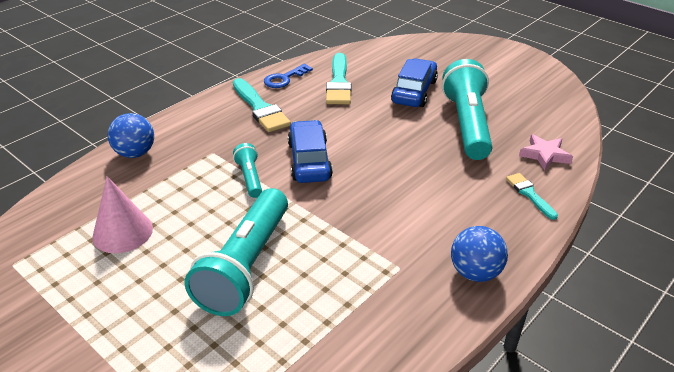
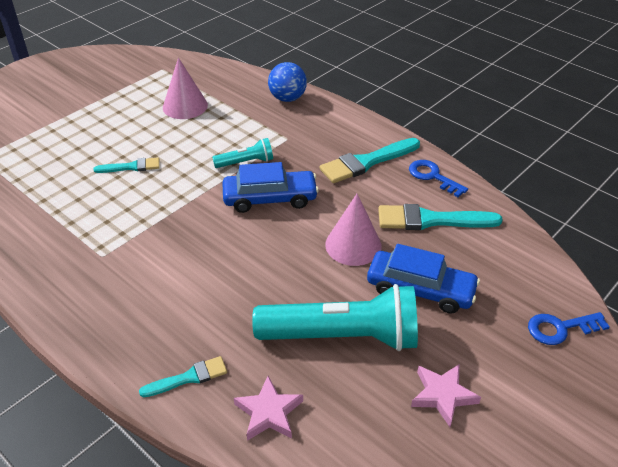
camera: 90 degrees right, 5 degrees up
turquoise flashlight [185,188,288,316] -> turquoise brush [93,158,160,173]
blue ball [451,226,508,282] -> none
none -> pink cone [325,194,382,266]
none -> pink star [411,364,481,427]
none -> blue key [528,312,610,345]

